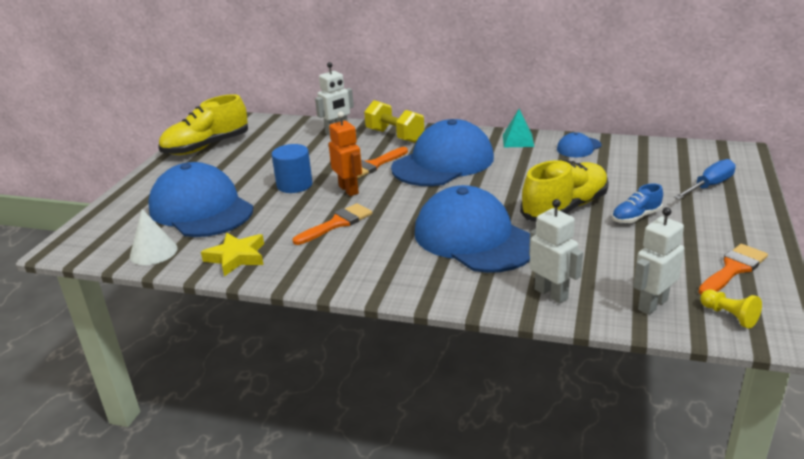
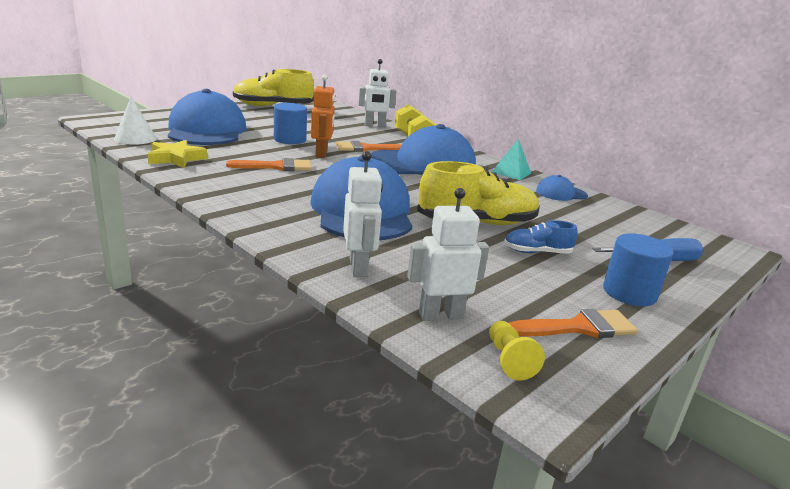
camera: 25 degrees right, 5 degrees down
none -> blue cylinder [603,233,674,306]

